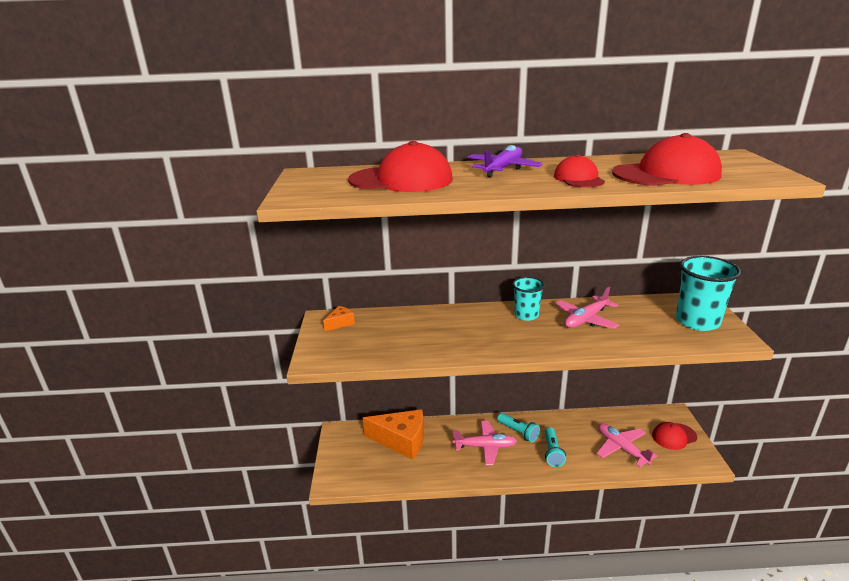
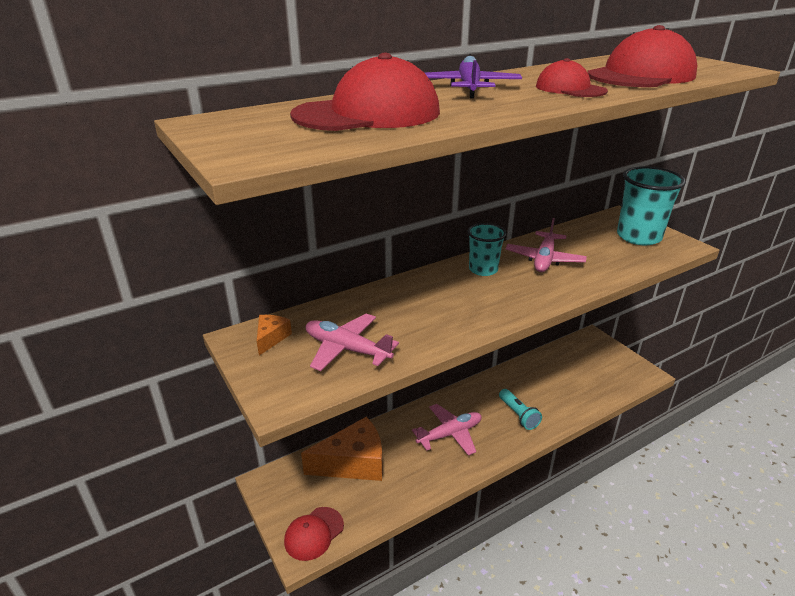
camera: 30 degrees left, 5 degrees up
turquoise flashlight [497,413,540,442] -> none
pink plane [596,423,657,467] -> pink plane moved to [306,314,399,371]
red cap [652,422,697,450] -> red cap moved to [284,507,344,561]

